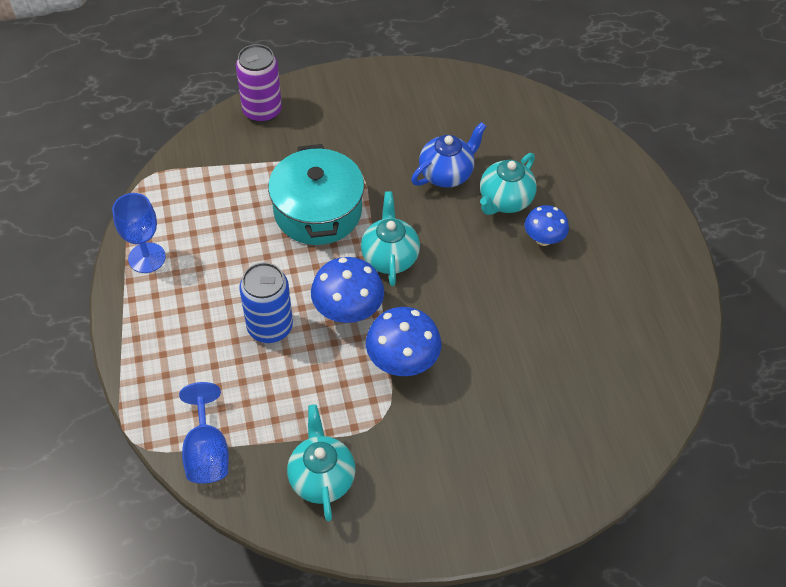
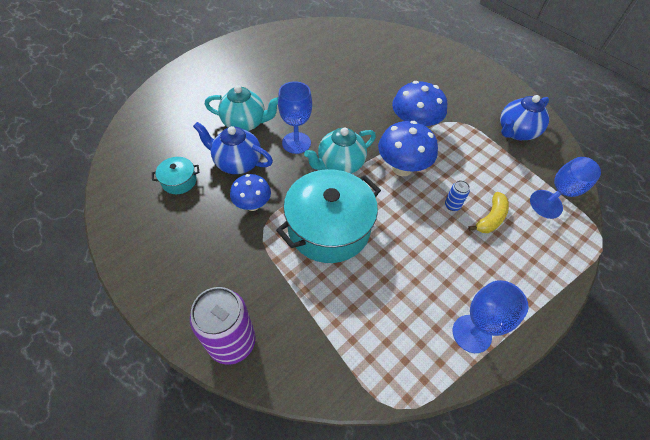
camera: 120 degrees left, 0 degrees up
blue can [239,262,293,343] -> blue can [445,180,470,211], size x0.44
turquoise teapot [287,405,356,521] -> blue teapot [500,95,549,140]
blue mushroom [525,205,569,246] -> blue mushroom moved to [230,174,271,211]
none -> turquoise pot [152,157,199,194]
none -> blue goblet [278,81,312,154]
none -> yellow banana [468,192,509,233]

